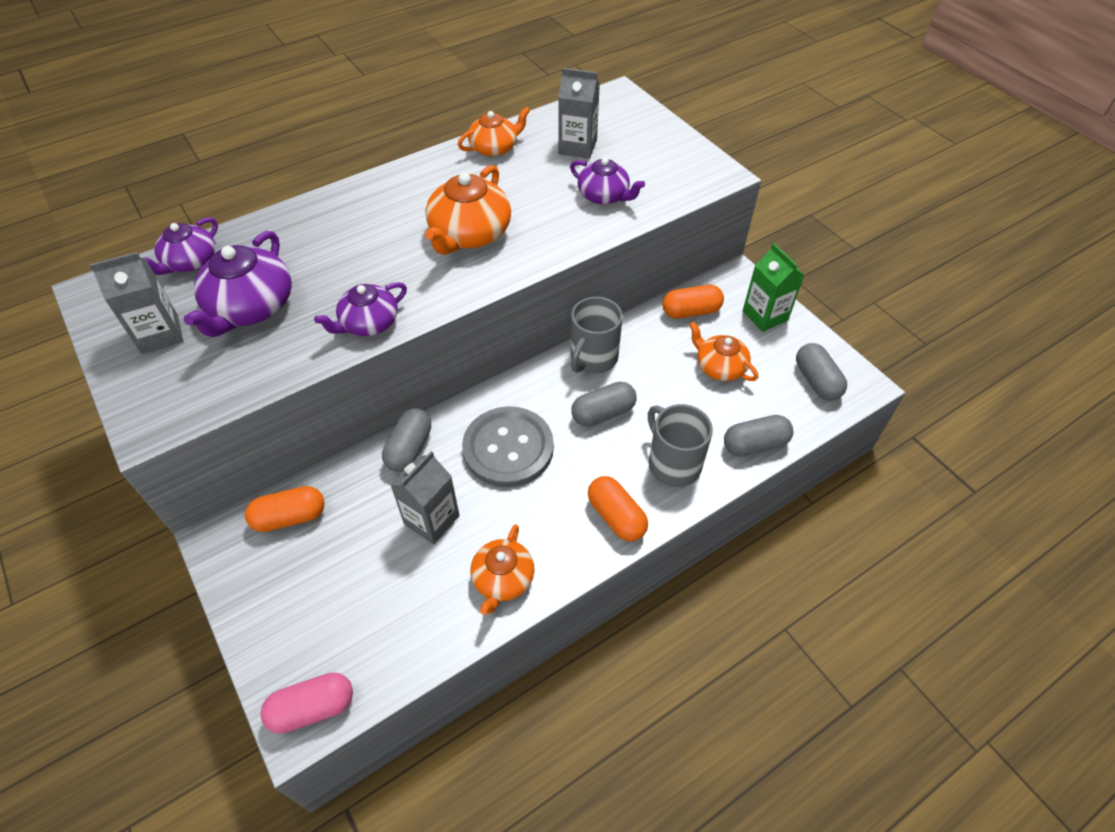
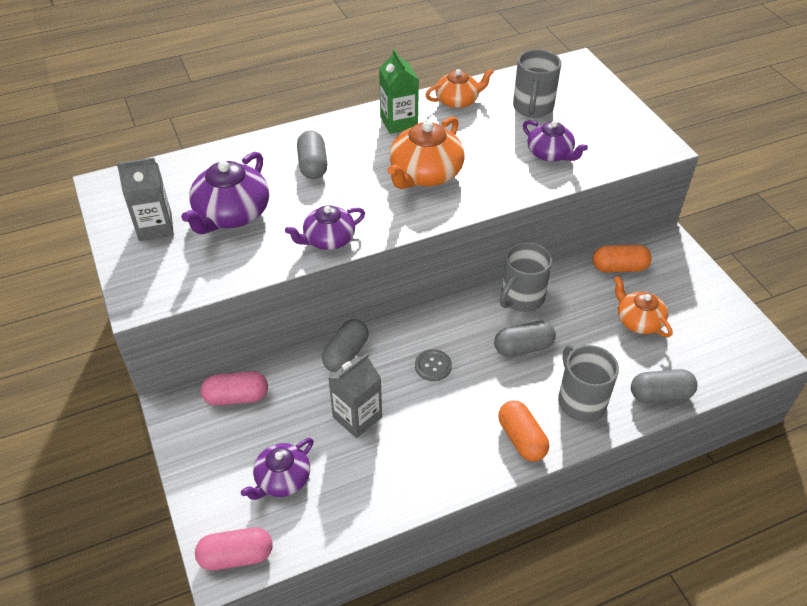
camera: 10 degrees right, 5 degrees down
purple teapot [143,217,218,275] -> purple teapot moved to [241,438,314,500]
orange capsule [245,486,325,532] -> pink capsule [201,371,268,406]
grey button [462,406,554,487] -> grey button [415,349,452,381], size x0.45
orange teapot [471,524,534,615] -> none
grey carton [558,68,600,159] -> grey mug [513,50,561,118]
green carton [743,243,804,332] -> green carton moved to [379,49,419,134]
grey capsule [796,343,847,401] -> grey capsule moved to [297,130,327,179]

